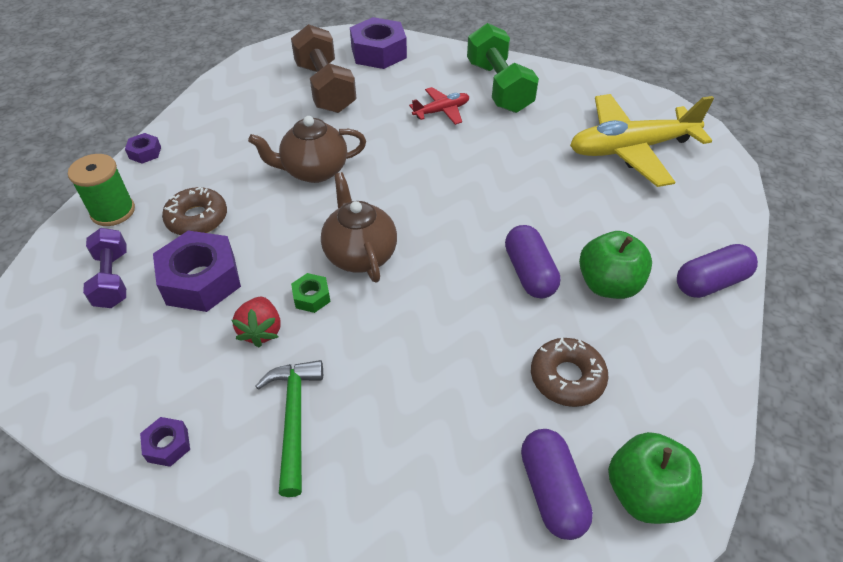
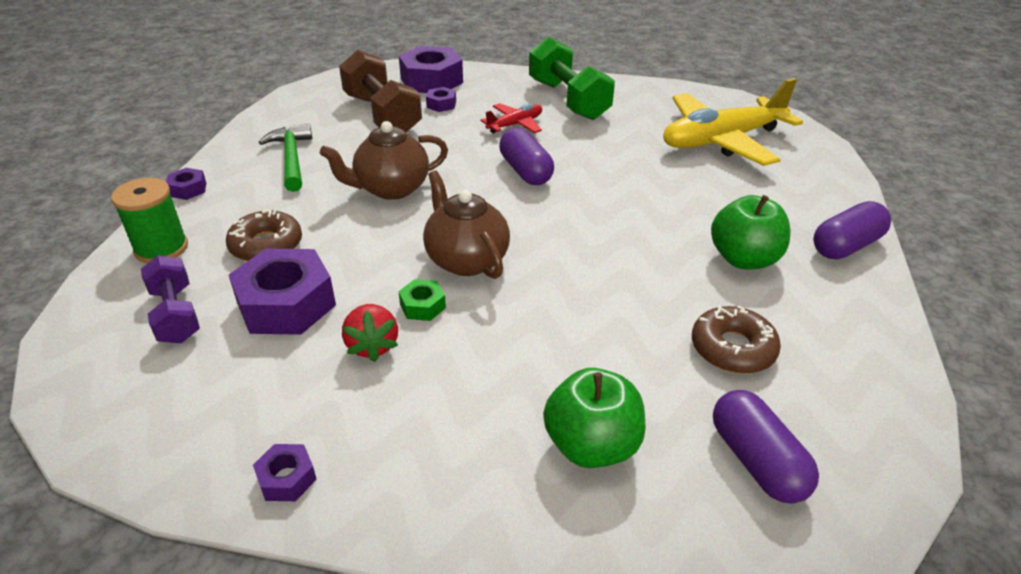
camera: 10 degrees left, 10 degrees down
green hammer [255,360,323,497] -> green hammer moved to [259,124,313,192]
purple capsule [505,225,560,299] -> purple capsule moved to [499,128,554,185]
green apple [608,432,702,524] -> green apple moved to [543,368,645,468]
none -> purple nut [426,87,456,112]

